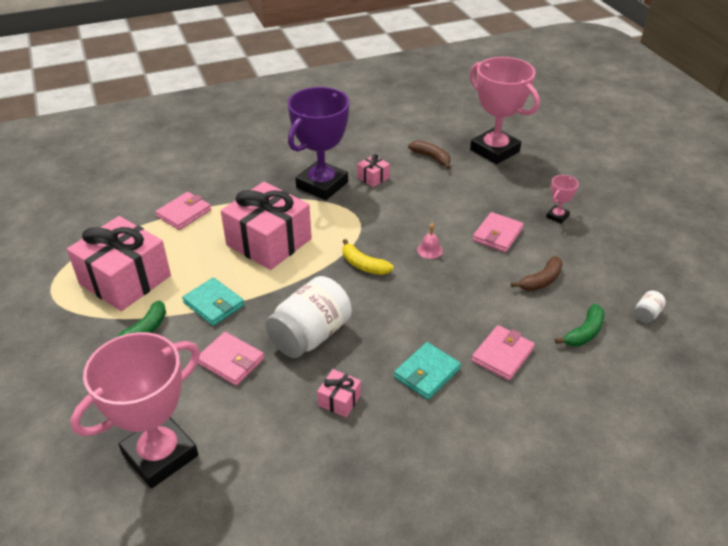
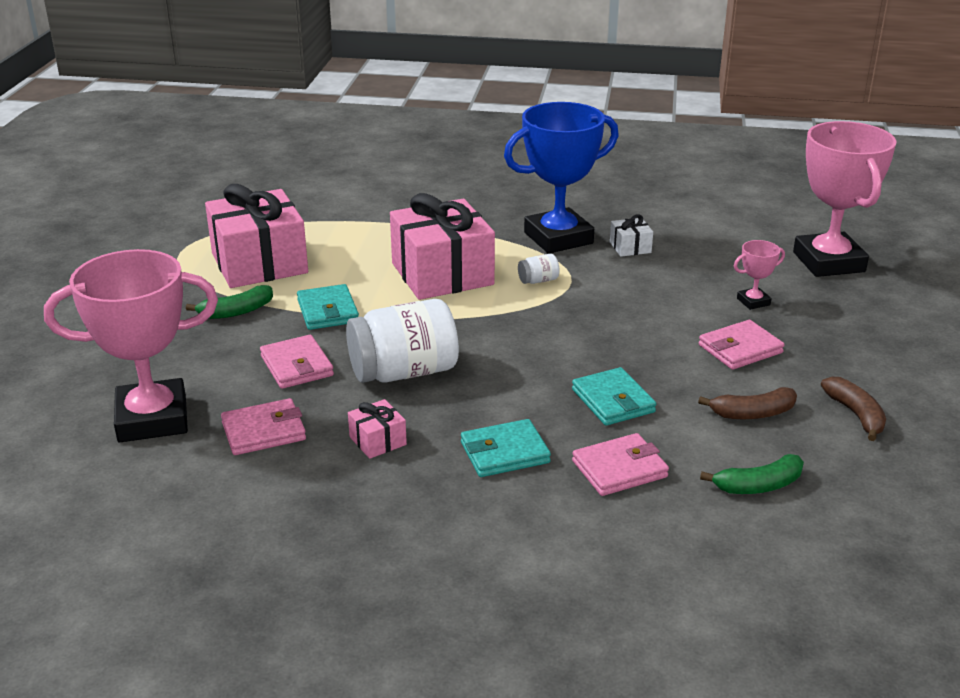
camera: 30 degrees right, 10 degrees down
pink wallet [155,192,211,230] -> pink wallet moved to [221,398,306,455]
purple trophy [287,87,349,200] -> blue trophy [504,102,619,254]
yellow banana [342,239,394,275] -> none
pink gift [357,154,390,187] -> white gift [610,215,653,257]
brown banana [408,140,451,169] -> brown banana moved to [821,377,886,441]
pink bell [417,223,443,259] -> none
pink trophy [546,175,579,224] -> pink trophy moved to [734,240,785,310]
white jar [634,290,666,323] -> white jar moved to [518,254,560,284]
none -> turquoise wallet [572,367,656,426]

